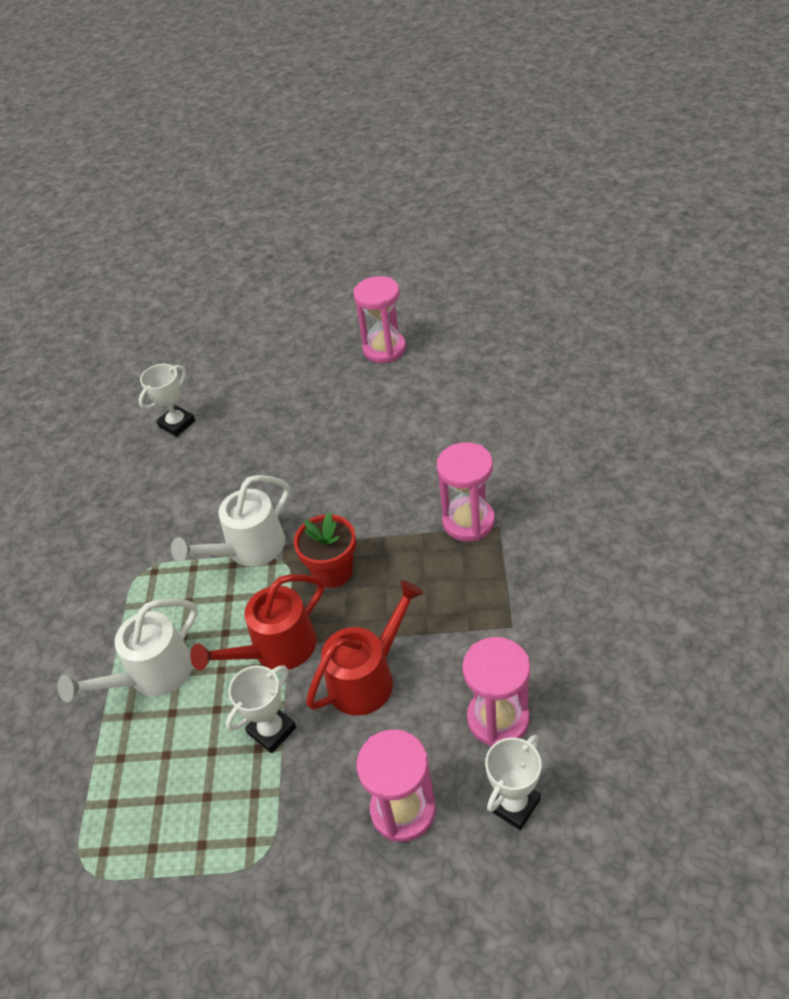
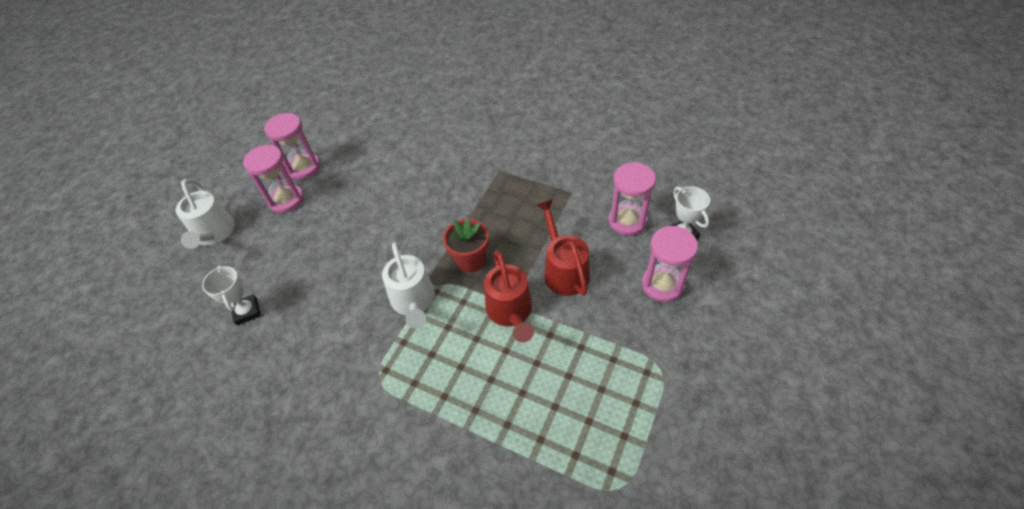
camera: 65 degrees left, 5 degrees up
white watering can [58,599,198,702] -> white watering can moved to [176,179,235,249]
white trophy [226,665,296,753] -> none
pink hourglass [437,442,495,542] -> pink hourglass moved to [243,145,304,213]

